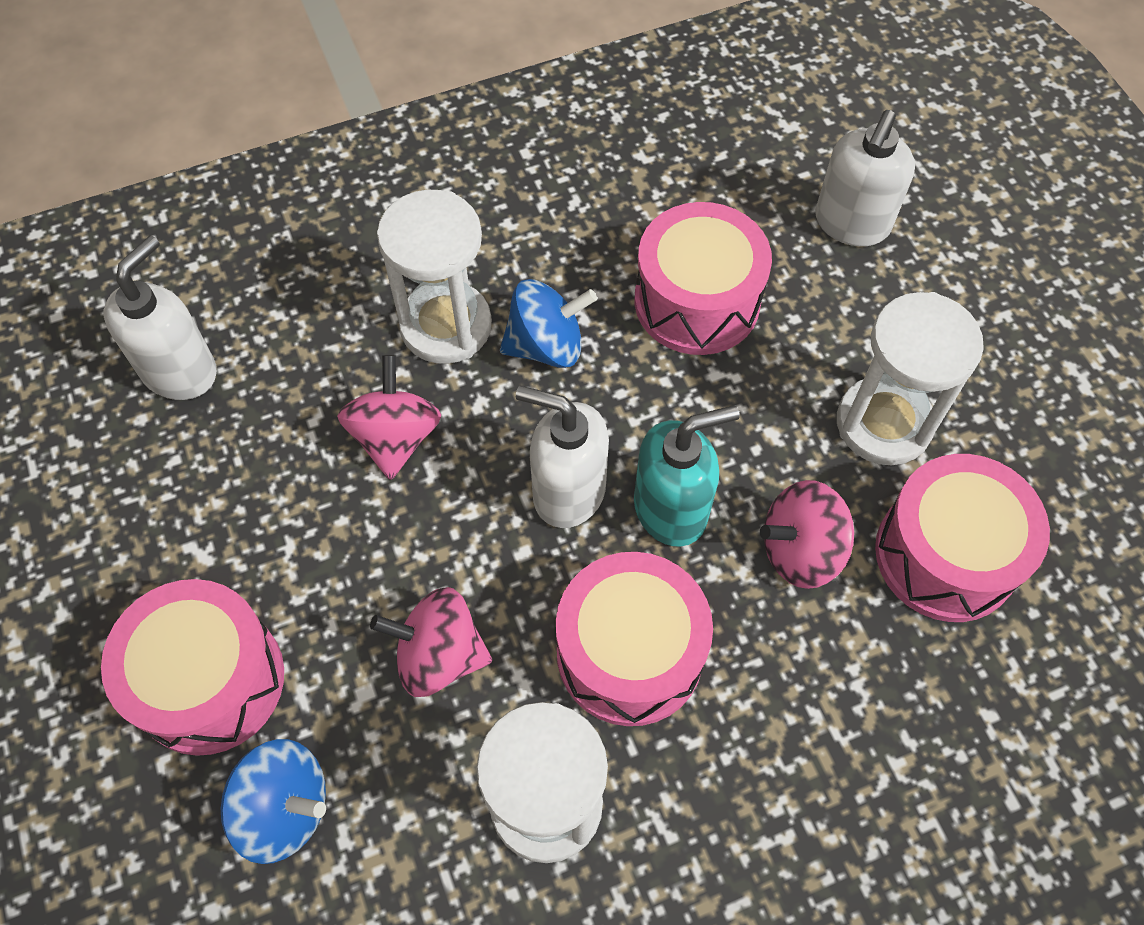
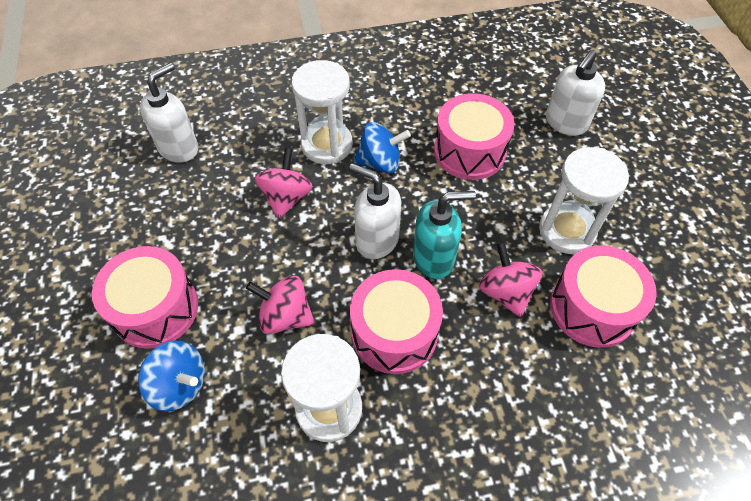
camera: 10 degrees right, 5 degrees down
pink spinning top [760,480,854,589] -> pink spinning top turned 75 degrees clockwise [479,242,542,317]

